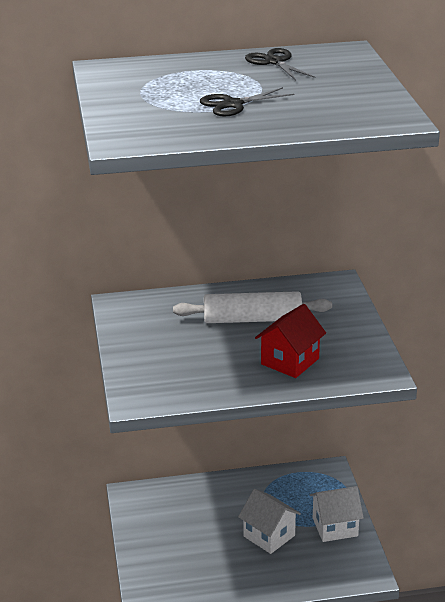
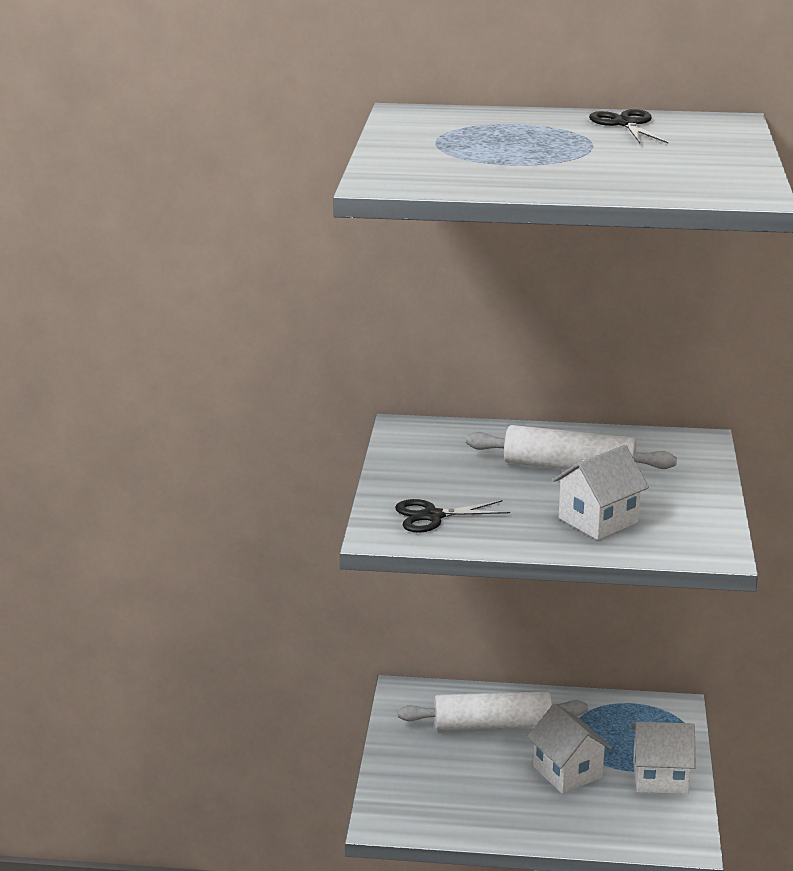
camera: 15 degrees right, 5 degrees down
black scissors [200,87,295,116] -> black scissors moved to [395,499,510,533]
red house [255,304,326,378] -> white house [552,445,649,540]
none -> white rolling pin [398,691,588,730]

